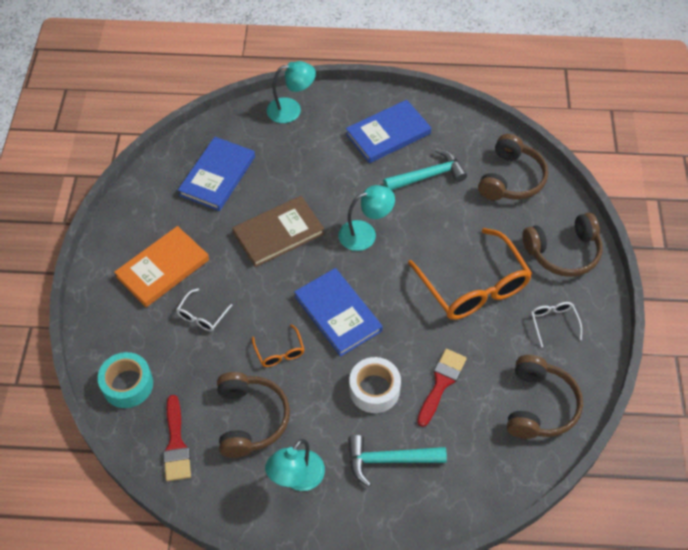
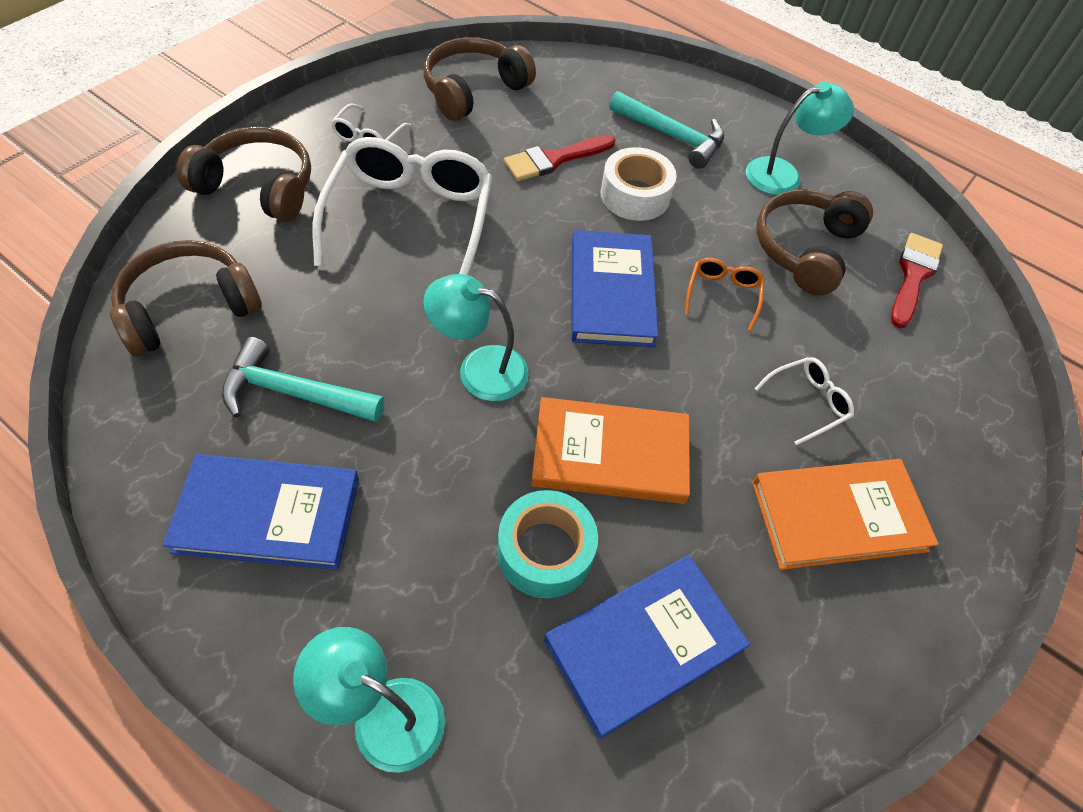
camera: 150 degrees left, 0 degrees up
turquoise tape [98,352,153,408] -> turquoise tape moved to [498,490,598,598]
brown book [232,196,324,267] -> orange book [531,397,690,504]
orange glasses [408,228,532,320] -> white glasses [313,137,492,275]

